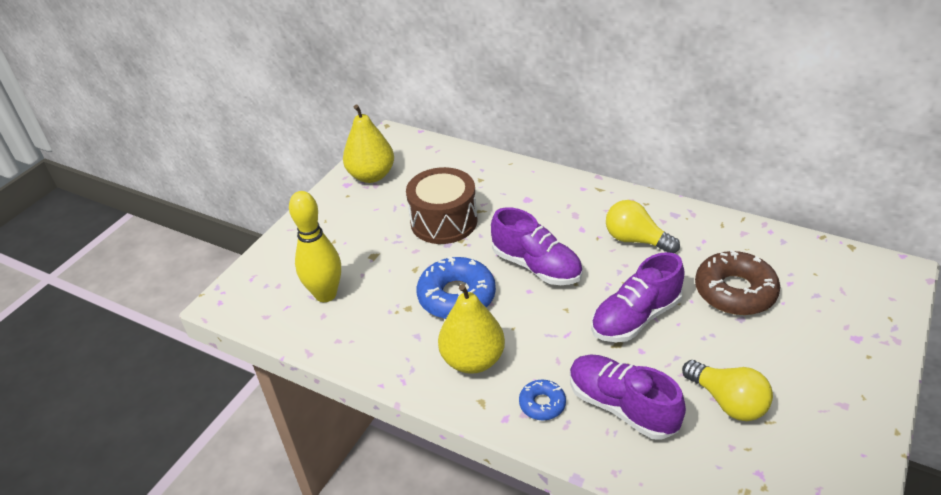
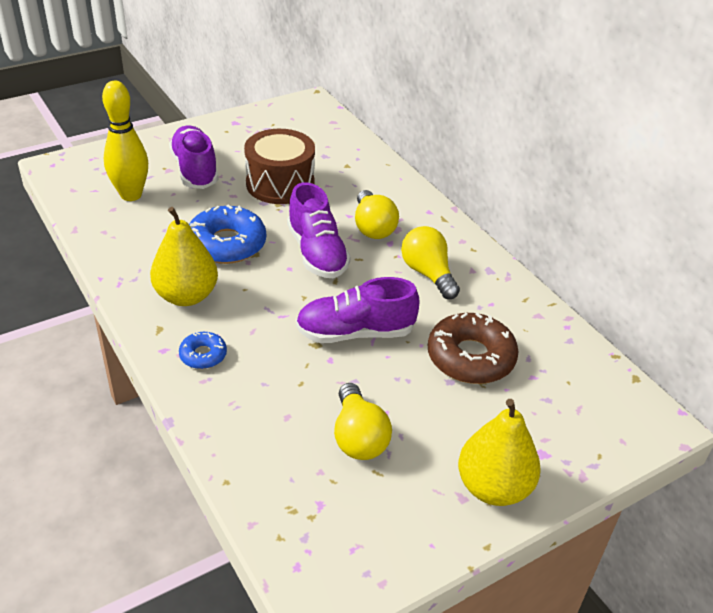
camera: 25 degrees right, 0 degrees up
yellow pear [343,105,394,183] -> yellow pear moved to [458,399,541,506]
purple shoe [570,355,686,440] -> purple shoe moved to [169,126,219,189]
none -> yellow light bulb [355,190,399,239]

